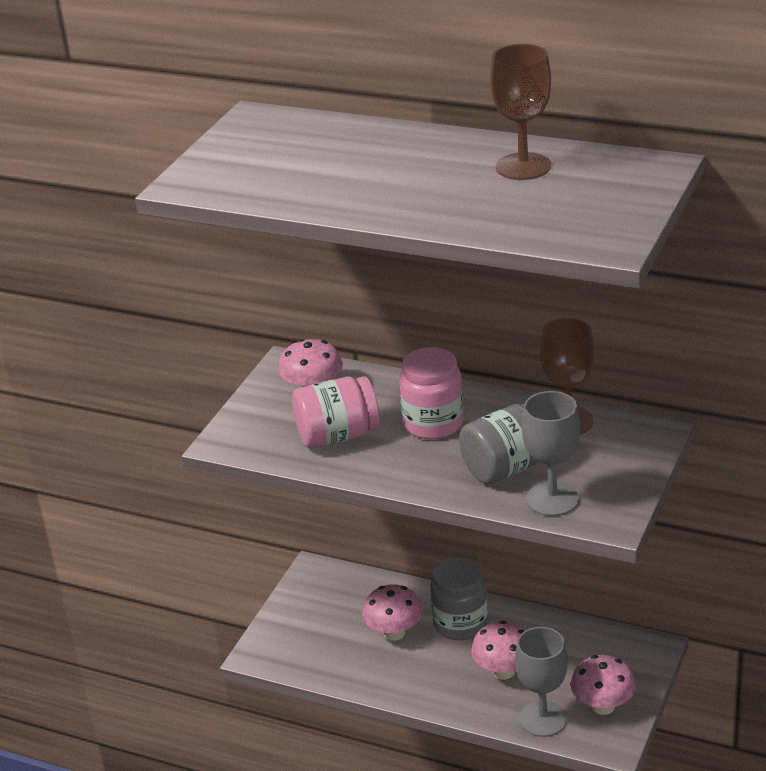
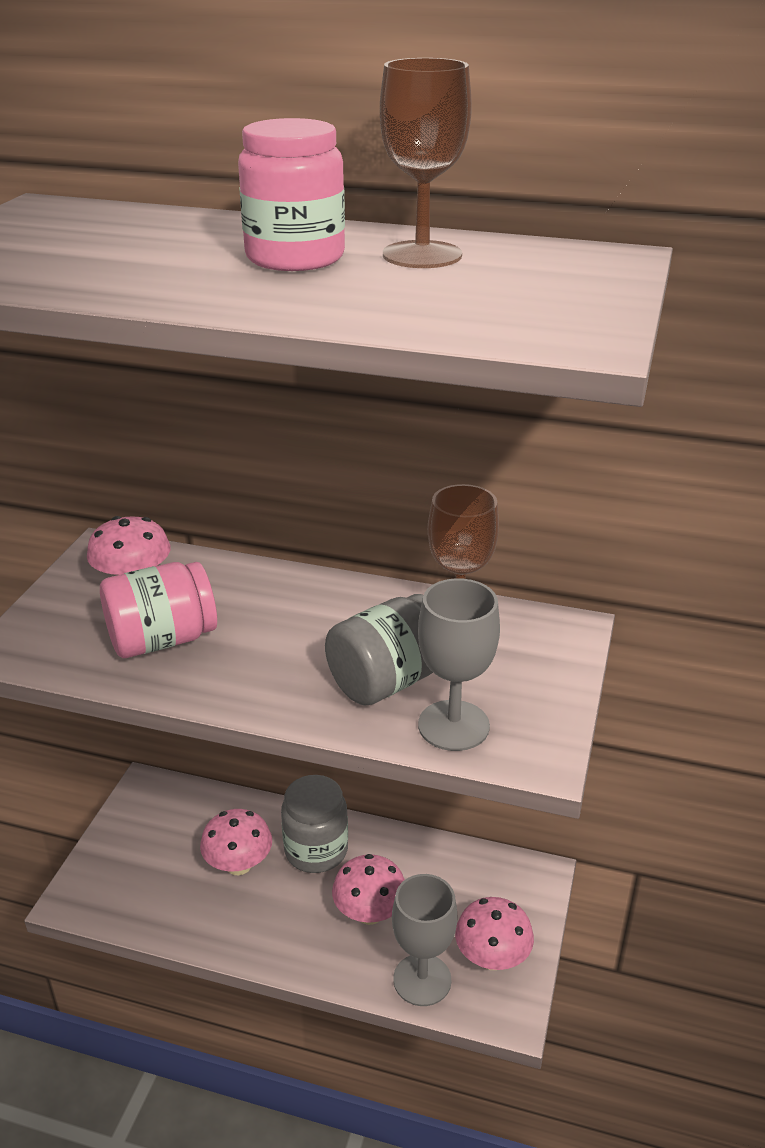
camera: 10 degrees left, 0 degrees up
pink jar [399,347,464,439] -> pink jar moved to [238,118,345,271]

